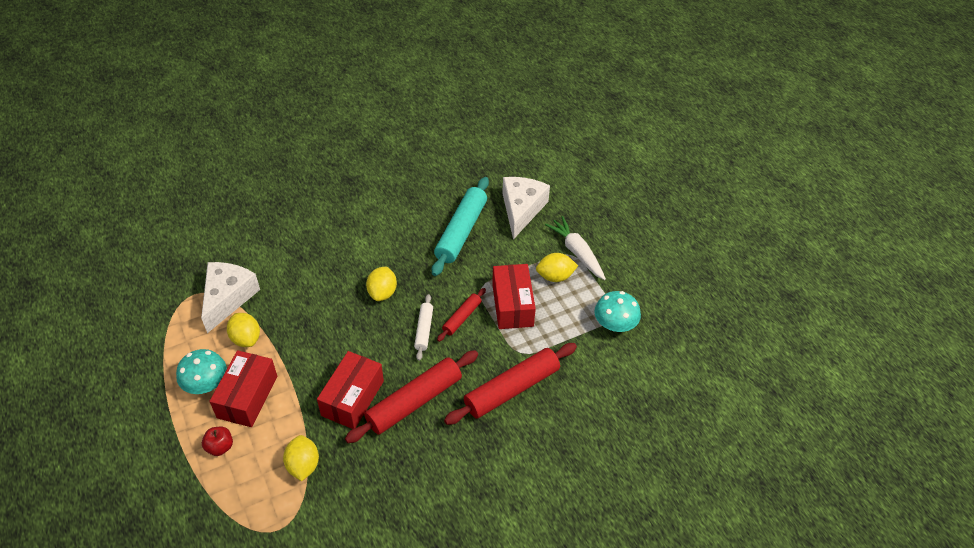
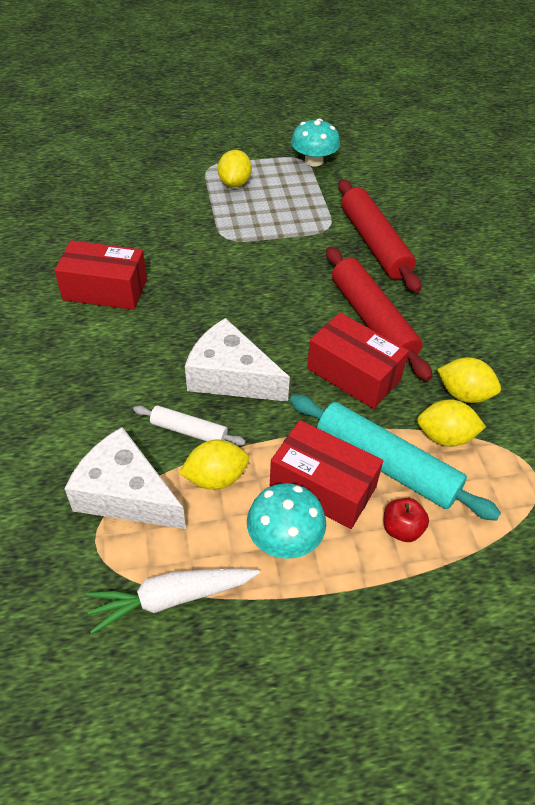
camera: 75 degrees left, 0 degrees up
yellow lemon [366,266,397,301] -> yellow lemon moved to [437,357,501,403]
white rolling pin [414,294,433,361] -> white rolling pin moved to [133,405,246,446]
turquoise rolling pin [432,177,489,276] -> turquoise rolling pin moved to [290,395,501,521]
red rolling pin [437,288,486,342] -> none
red box [492,264,536,329] -> red box moved to [54,240,147,310]
white cheese [502,177,550,239] -> white cheese moved to [185,318,290,402]
white carrot [545,216,606,280] -> white carrot moved to [85,568,260,634]

